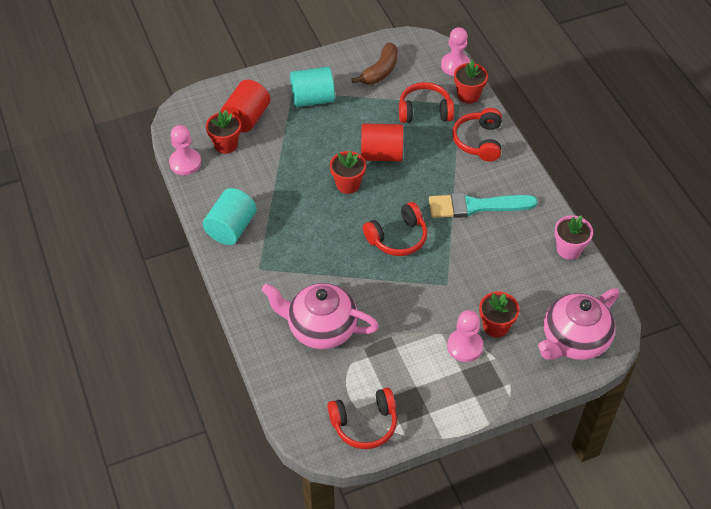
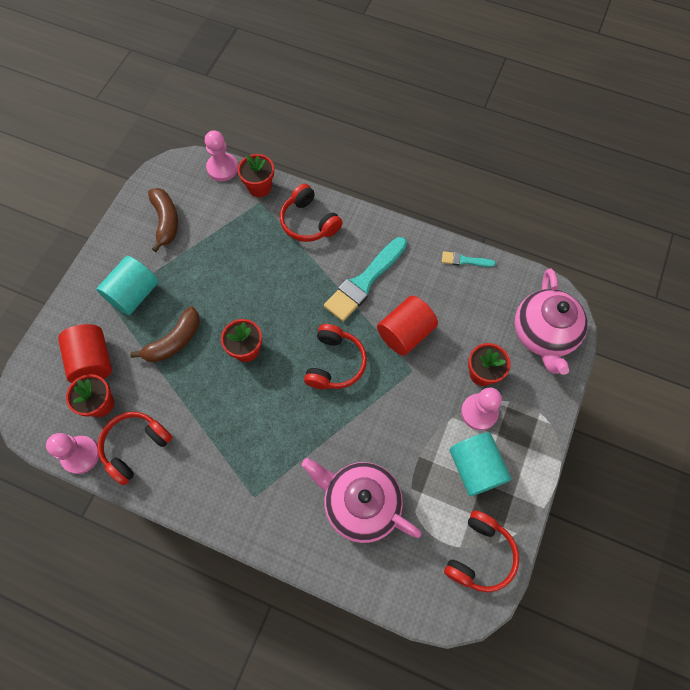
camera: 45 degrees left, 15 degrees up
turquoise cylinder [203,188,257,245] -> turquoise cylinder moved to [449,432,511,496]
pink teapot [262,283,379,349] -> pink teapot turned 60 degrees clockwise [302,458,421,543]
red cylinder [361,124,403,161] -> red cylinder moved to [377,296,438,356]
red headphones [399,82,454,123] -> red headphones moved to [97,412,173,485]
pink flower pot [554,215,593,260] -> turquoise brush [442,251,496,267]
none -> brown banana [130,307,200,363]

